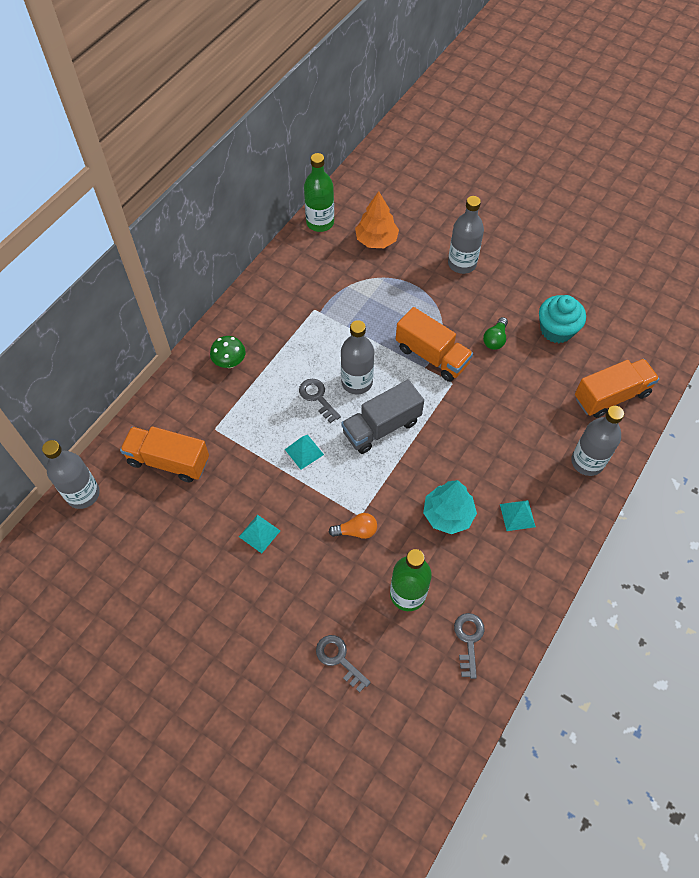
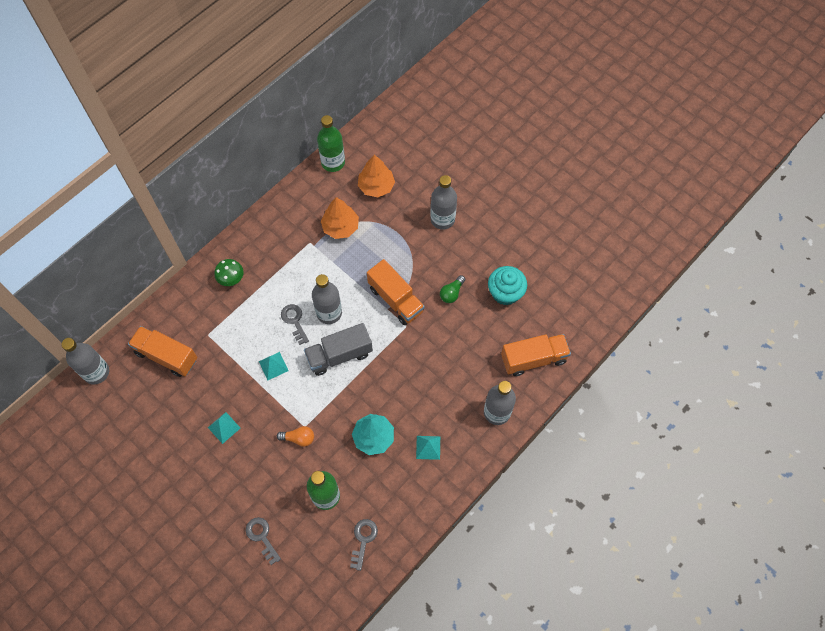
camera: 10 degrees right, 5 degrees up
none -> orange tree [321,197,359,239]

